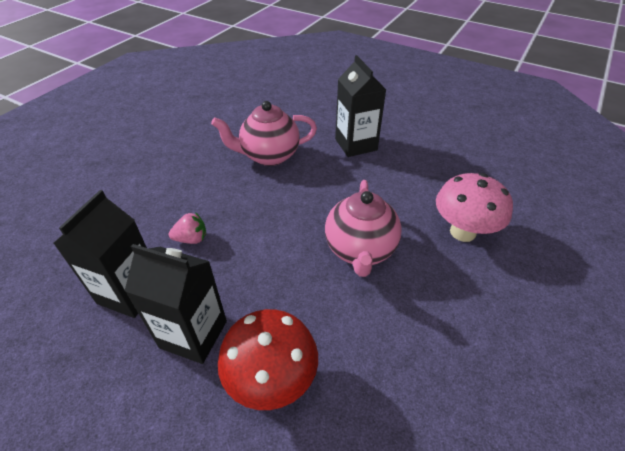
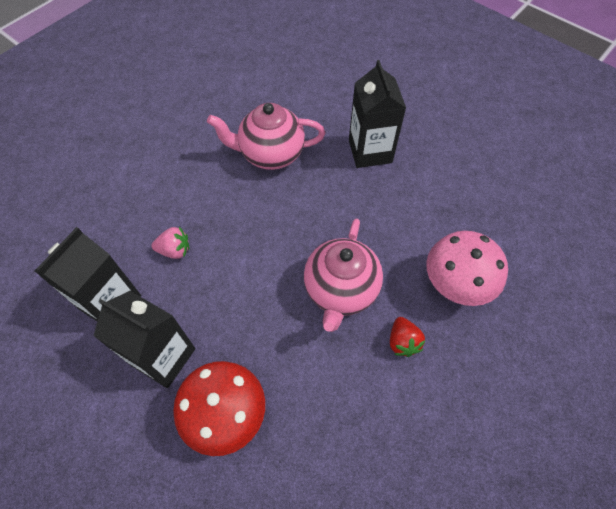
camera: 10 degrees right, 15 degrees up
none -> red strawberry [390,317,426,357]

